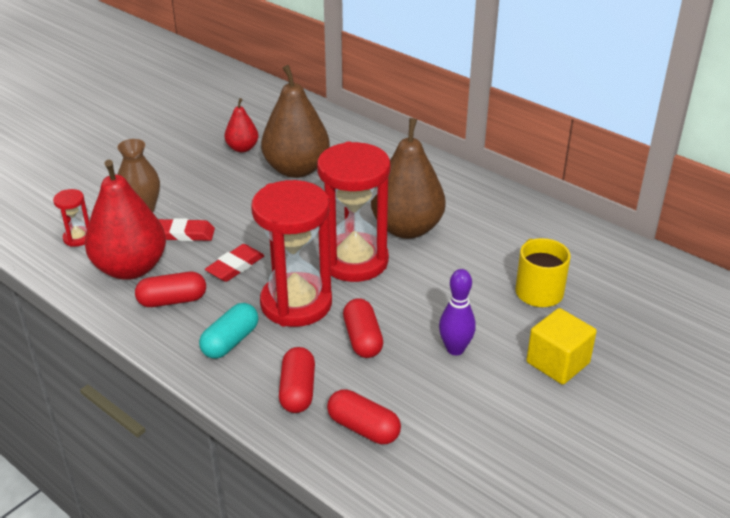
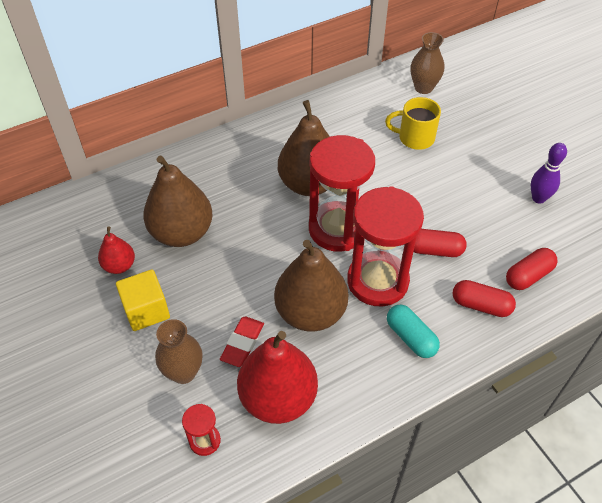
camera: 70 degrees left, 15 degrees up
red capsule [135,272,206,307] -> none
red eraser [205,244,264,282] -> brown pear [274,240,348,332]
purple bowling pin [439,269,476,355] -> purple bowling pin moved to [531,143,567,204]
yellow cube [526,308,597,385] -> yellow cube moved to [116,269,170,331]
none -> brown vase [410,32,444,94]

